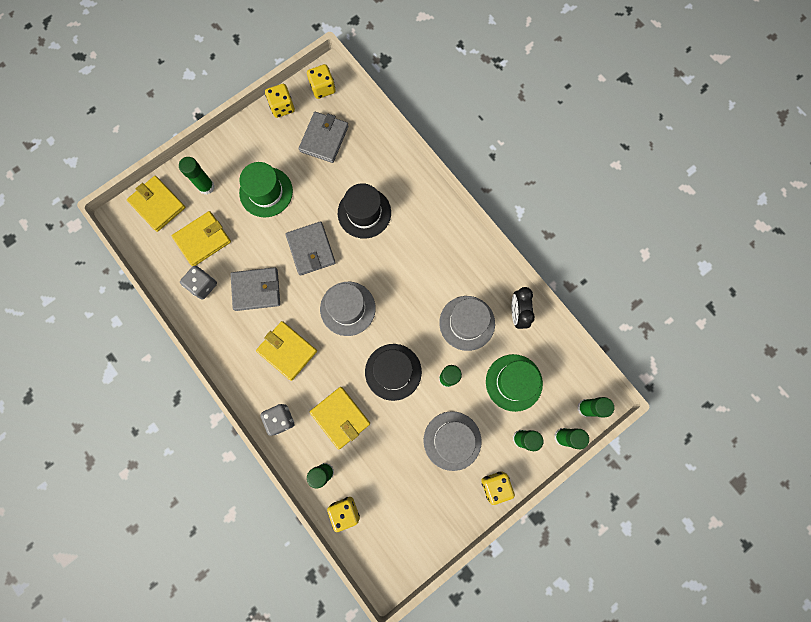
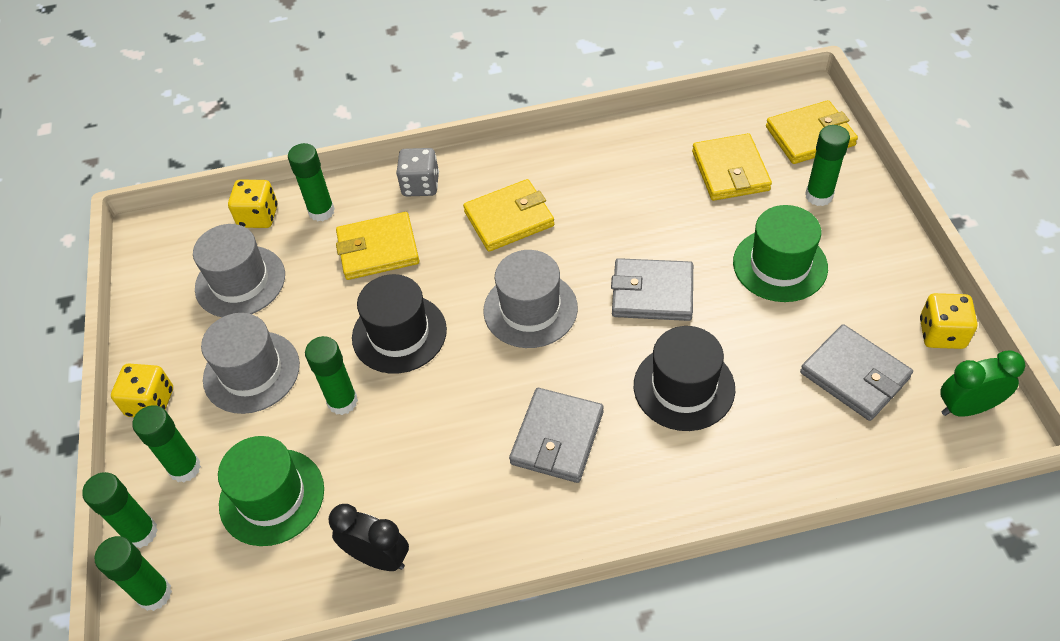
camera: 120 degrees right, 25 degrees down
grey dice [180,266,217,299] -> none
grey wallet [231,267,280,311] -> grey wallet moved to [509,388,604,483]
yellow dice [307,64,336,99] -> green clock [940,350,1026,417]
grey hat [439,296,495,351] -> grey hat moved to [193,224,285,317]

